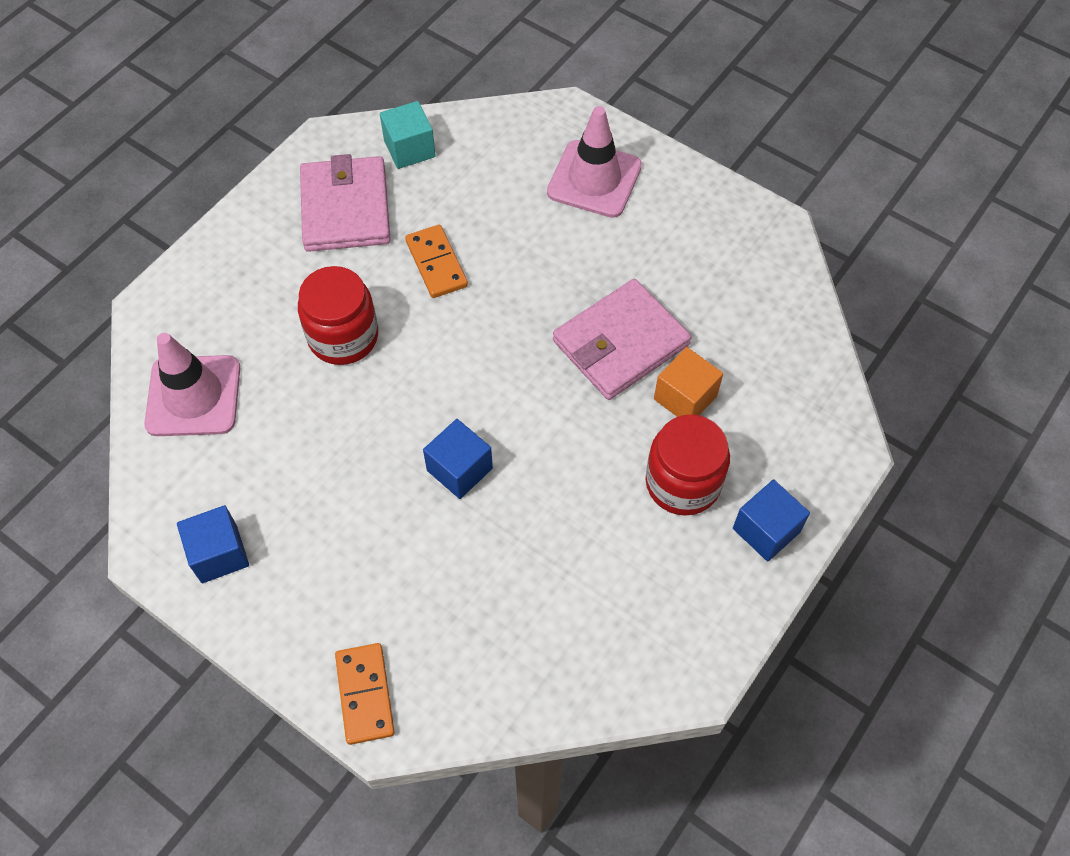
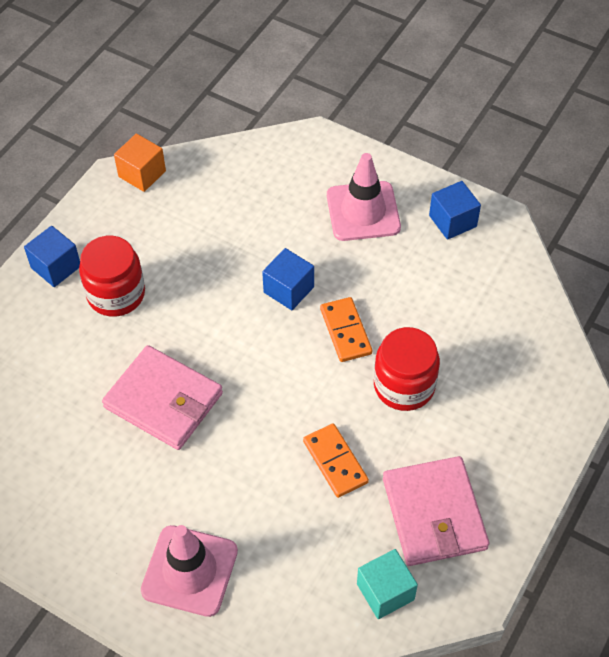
camera: 175 degrees right, 5 degrees down
pink traffic cone [144,333,240,436] -> pink traffic cone moved to [327,153,401,241]
orange domino [335,643,395,745] -> orange domino moved to [320,297,372,362]
pink wallet [553,279,692,400] -> pink wallet turned 75 degrees clockwise [102,345,223,450]
orange cube [654,347,723,417] -> orange cube moved to [114,133,166,192]

